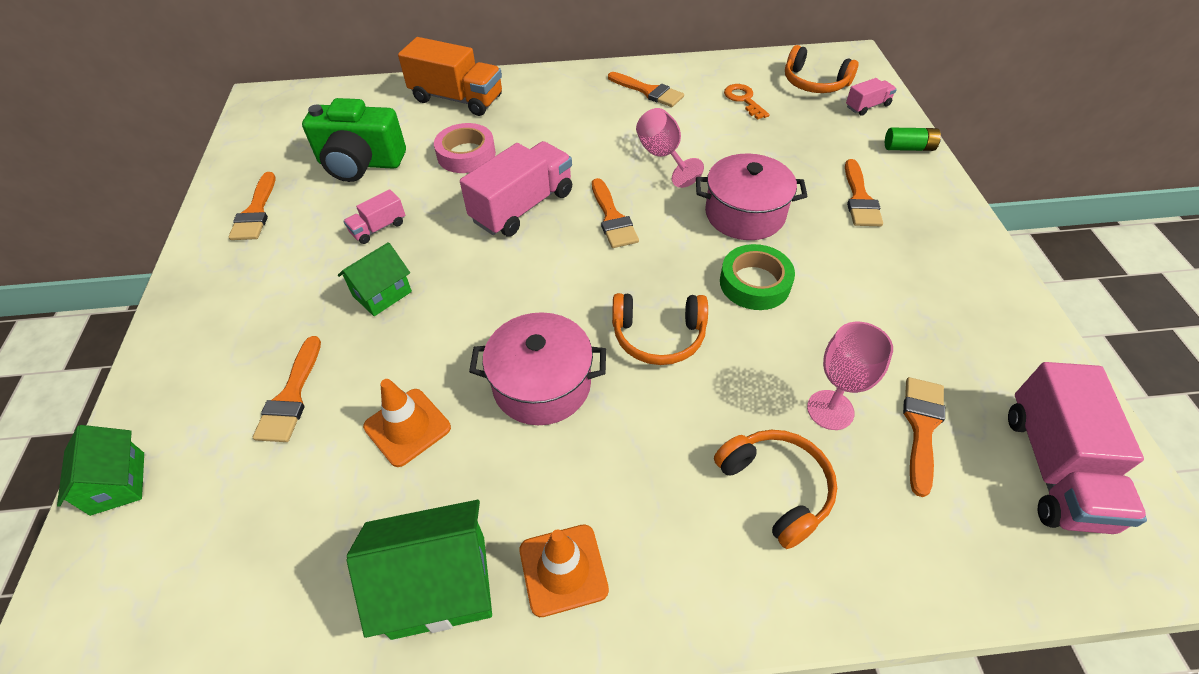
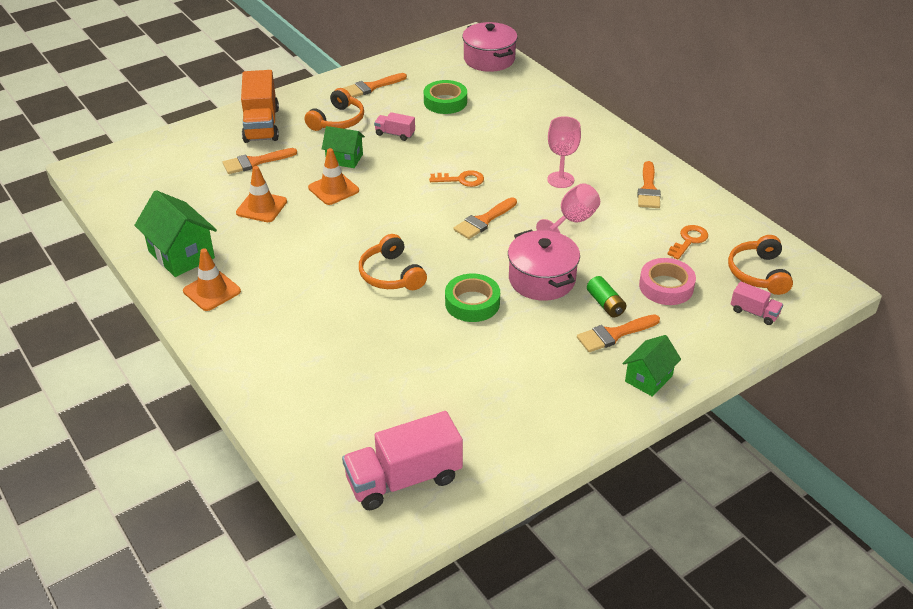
camera: 60 degrees right, 10 degrees down
green house [57,425,144,516] -> green house moved to [622,335,681,397]
green camera [302,98,406,182] -> green tape [424,80,467,114]
orange truck [398,37,502,116] -> orange truck moved to [241,70,279,143]
pink tape [434,123,496,173] -> pink tape moved to [639,258,696,305]
pink truck [460,141,572,237] -> orange key [429,170,484,187]
pink pot [469,312,606,425] -> pink pot moved to [462,22,518,72]
orange headphones [714,430,837,549] -> orange headphones moved to [305,88,364,131]
pink goblet [807,322,893,430] -> pink goblet moved to [547,116,581,188]
green battery [885,128,941,151] -> green battery moved to [587,276,626,317]
orange brush [903,377,945,497] -> none
none -> orange traffic cone [308,148,359,205]

